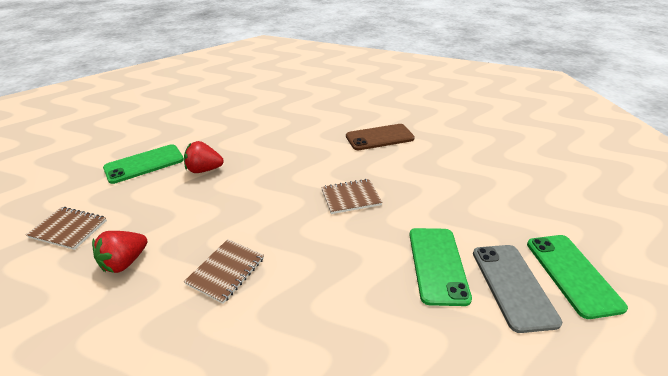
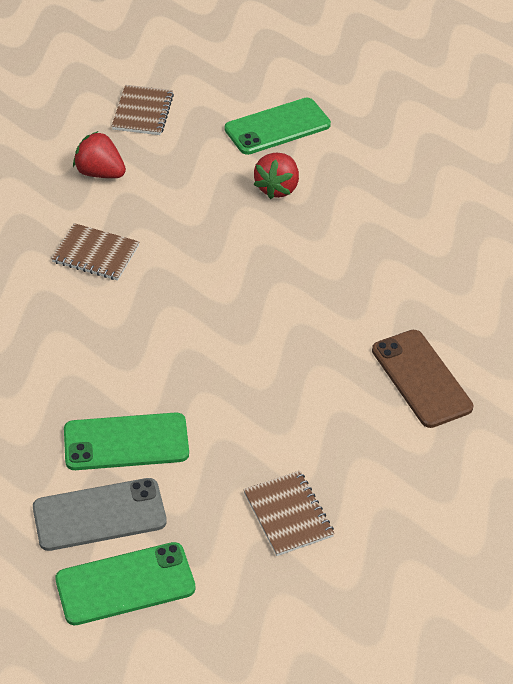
camera: 80 degrees right, 10 degrees up
green phone [103,144,184,184] -> green phone turned 75 degrees counterclockwise [224,98,331,155]
red strawberry [184,141,224,173] -> red strawberry turned 150 degrees counterclockwise [253,153,299,199]
brown notebook [321,179,383,214] -> brown notebook moved to [243,471,335,556]

